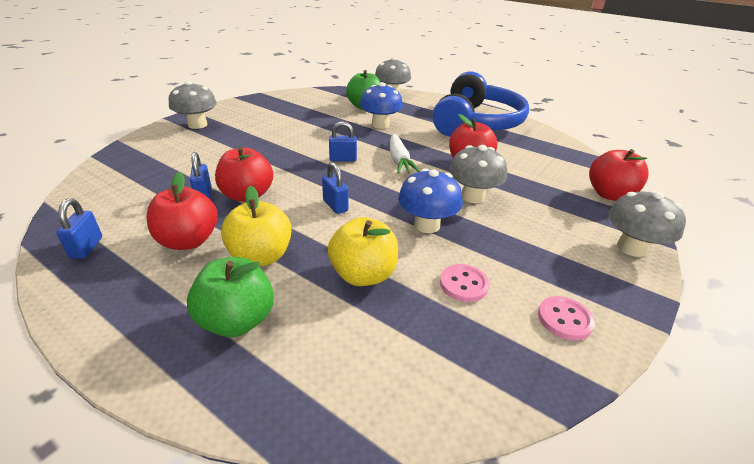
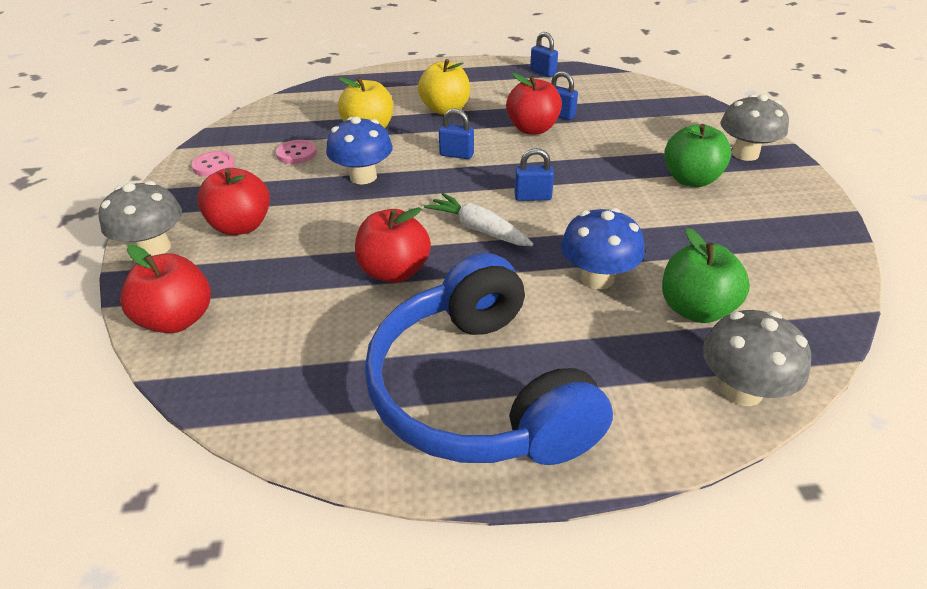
camera: 140 degrees right, 5 degrees up
red apple [146,172,217,250] -> red apple moved to [197,168,270,235]
green apple [187,257,274,337] -> green apple moved to [664,124,731,187]
blue padlock [329,121,357,162] -> blue padlock turned 45 degrees clockwise [514,148,554,201]
grey mushroom [449,145,507,203] -> none

